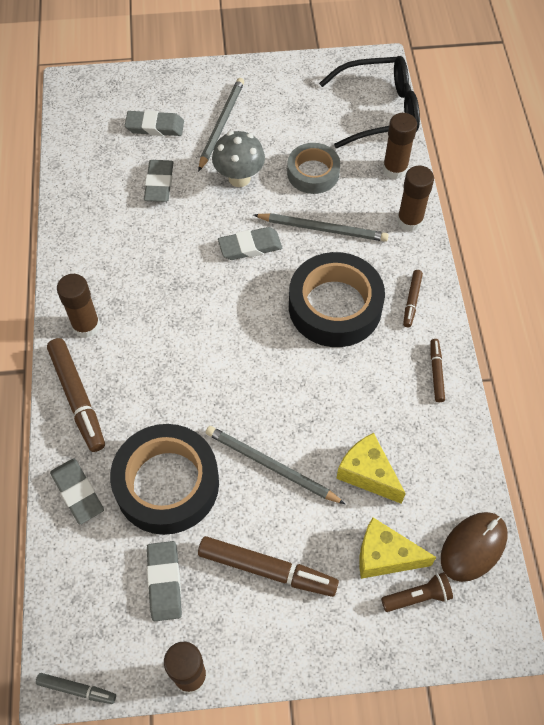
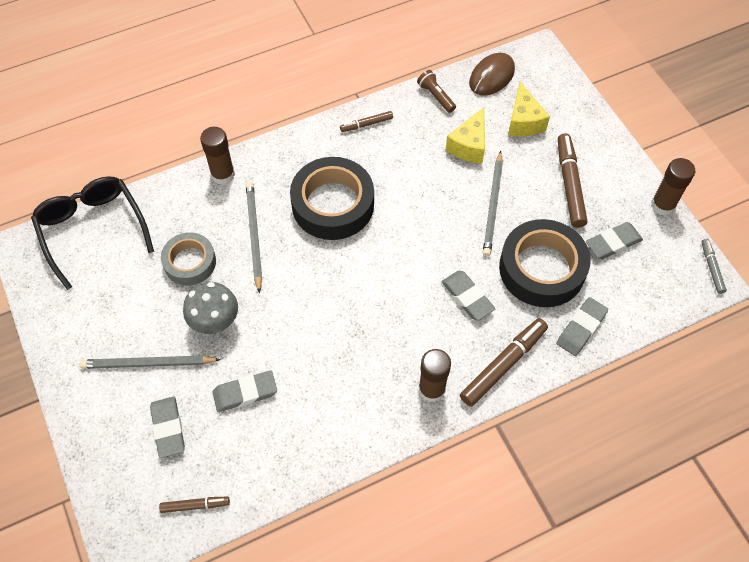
camera: 110 degrees left, 0 degrees up
grey eraser [218,227,282,260] -> grey eraser moved to [442,271,495,321]
brown flashlight [381,572,453,612] -> brown flashlight moved to [417,70,456,113]
brown glue stick [383,113,417,179] -> none
brown marker [403,270,423,327] -> brown marker moved to [159,497,230,513]
brown mouse [441,512,508,582] -> brown mouse turned 75 degrees counterclockwise [469,53,515,96]

